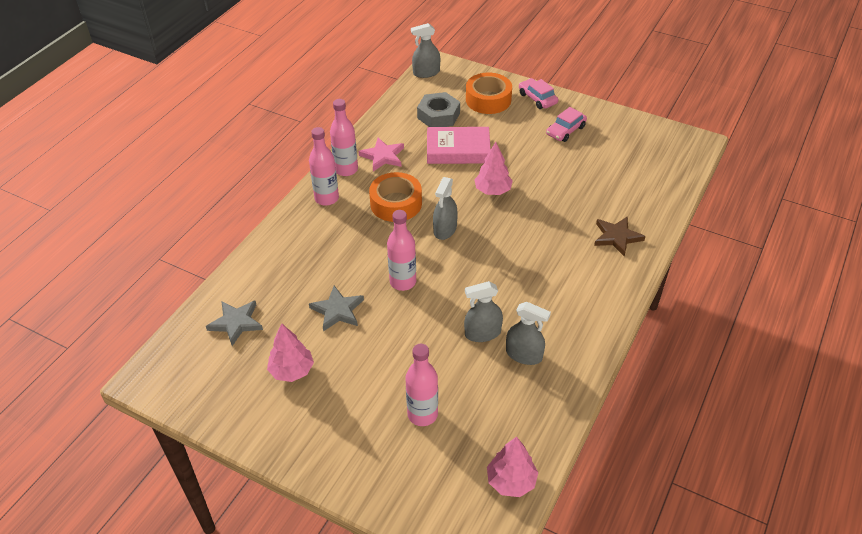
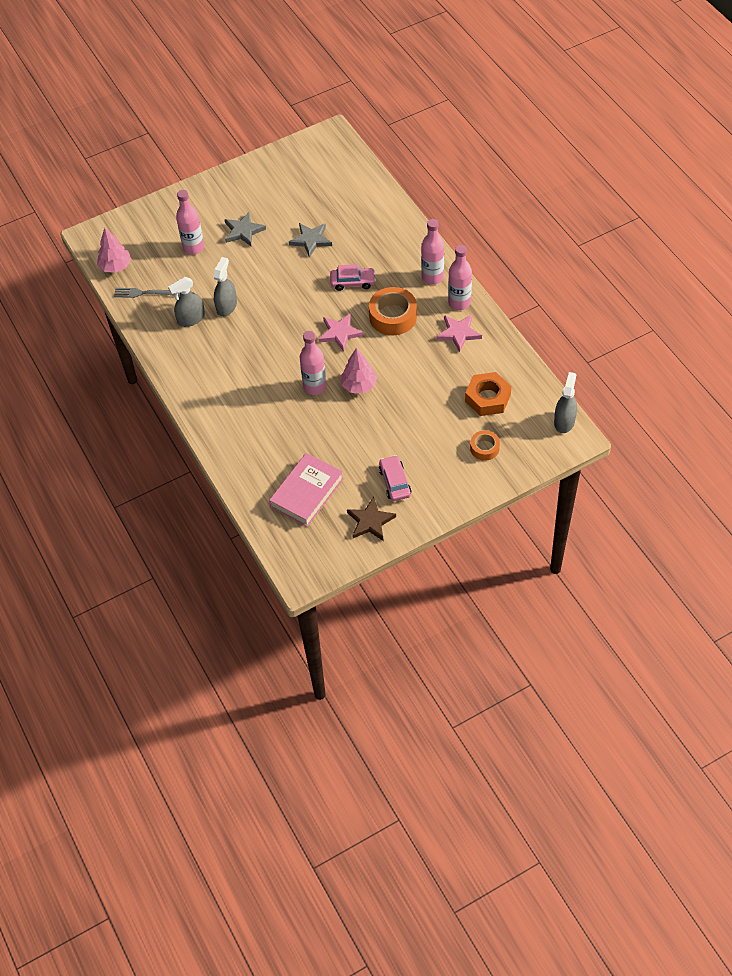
camera: 125 degrees right, 10 degrees up
grey star [206,301,263,346] -> grey star moved to [224,212,266,246]
pink tree [267,323,314,382] -> none
pink bottle [387,210,416,291] -> pink bottle moved to [300,331,327,395]
grey nut [417,92,460,127] -> orange nut [465,372,511,416]
pink book [427,127,491,164] -> pink book moved to [269,453,344,527]
grey spray bottle [433,177,458,240] -> pink star [318,313,364,352]
orange tape [466,73,512,114] -> orange tape [470,430,500,461], size x0.57
pink car [519,78,558,109] -> pink car moved to [330,264,376,291]
brown star [594,217,645,257] -> brown star moved to [347,497,396,541]
none -> grey fork [114,288,180,298]

